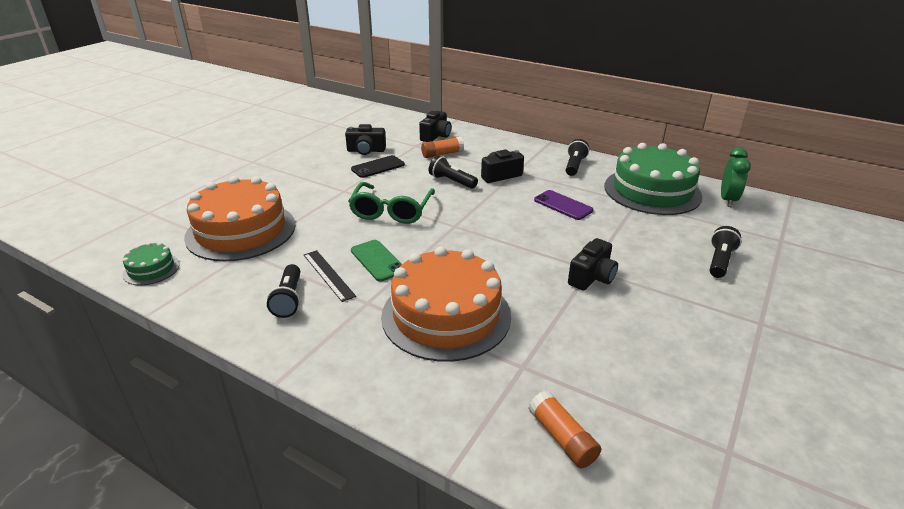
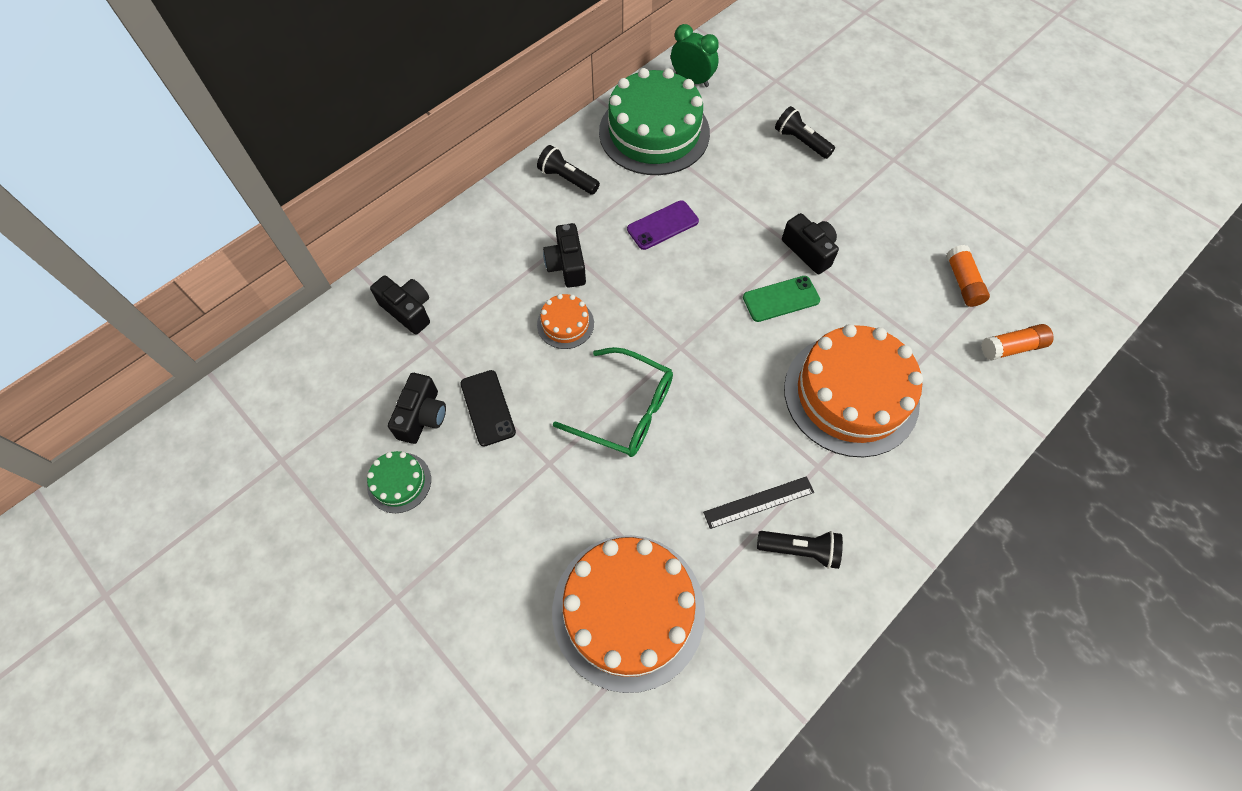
camera: 75 degrees left, 30 degrees up
green cake [122,242,179,285] -> green cake moved to [367,451,431,513]
green phone [351,240,402,282] -> green phone moved to [743,276,820,322]
orange glue stick [421,137,464,158] -> orange glue stick moved to [946,245,990,307]
black flashlight [429,155,478,189] -> orange cake [537,294,594,349]

